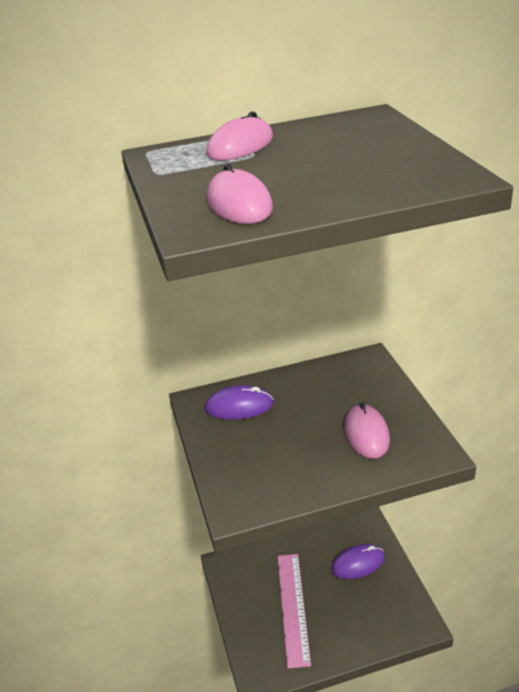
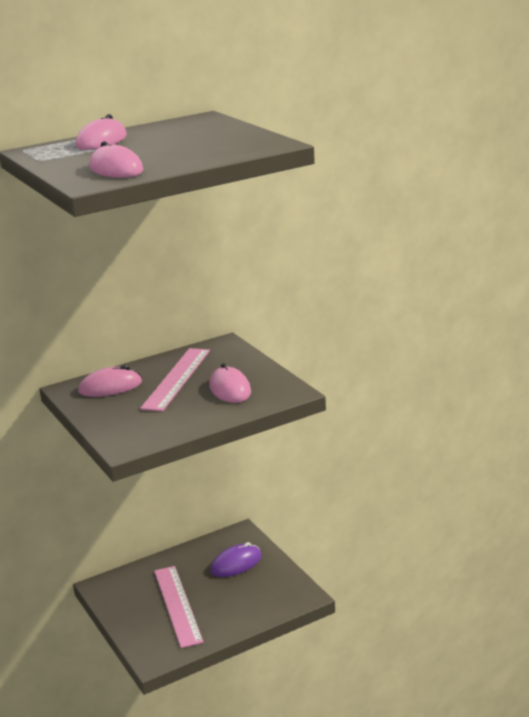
camera: 15 degrees left, 10 degrees down
purple mouse [205,385,274,420] -> pink mouse [78,365,142,397]
none -> pink ruler [140,348,210,412]

